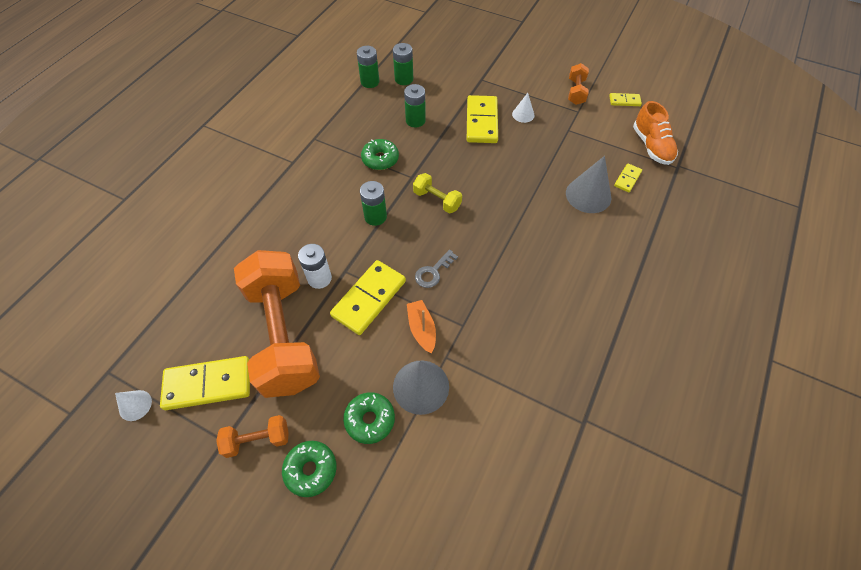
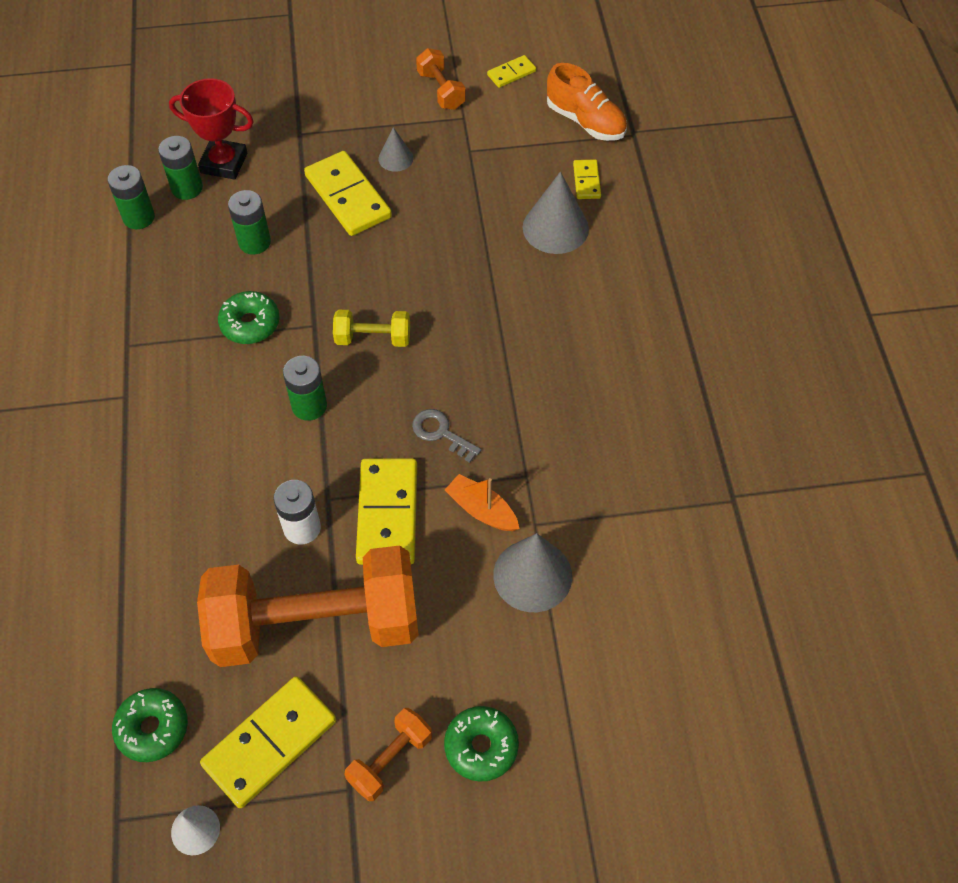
camera: 35 degrees left, 0 degrees up
orange dumbbell [234,250,320,398] -> orange dumbbell turned 45 degrees counterclockwise [197,545,419,667]
green donut [343,392,395,444] -> green donut moved to [112,688,188,762]
grey key [415,250,458,288] -> grey key turned 120 degrees clockwise [412,409,481,463]
white cone [512,93,535,123] -> grey cone [379,127,413,172]
none -> red trophy [169,78,254,180]

